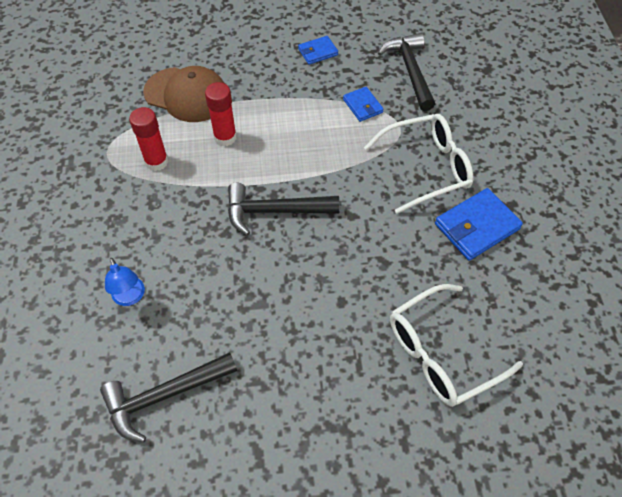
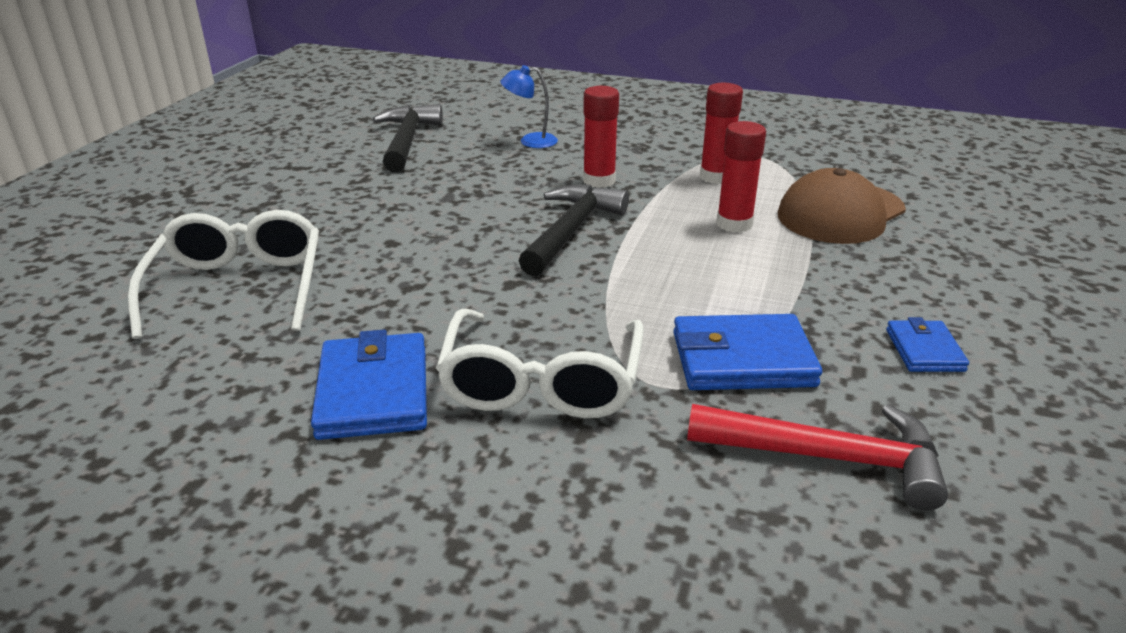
camera: 115 degrees right, 25 degrees down
blue wallet [343,87,384,122] -> blue wallet [673,314,822,390], size x1.72
black hammer [378,33,435,111] -> red hammer [687,404,948,511]
none -> red glue stick [583,86,619,188]

